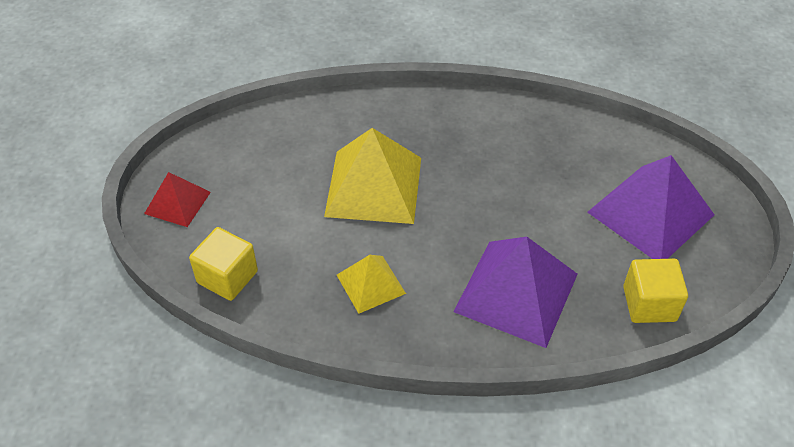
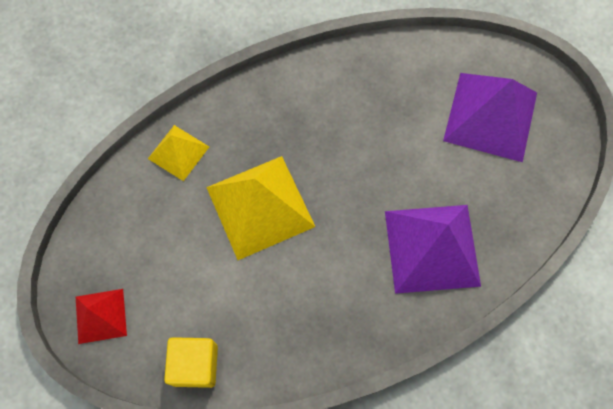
camera: 30 degrees left, 20 degrees up
yellow pyramid [337,255,406,314] -> yellow pyramid moved to [148,125,209,181]
yellow cube [623,259,688,323] -> none

